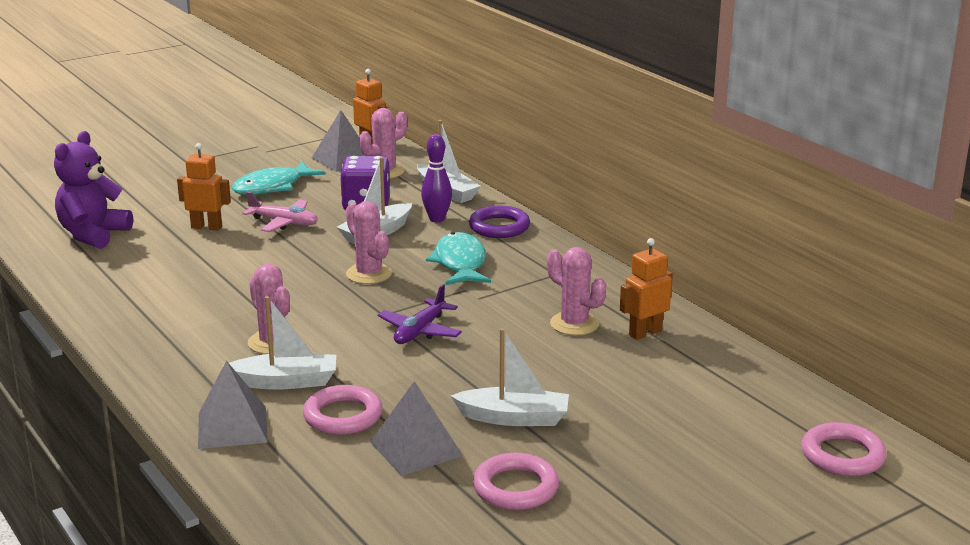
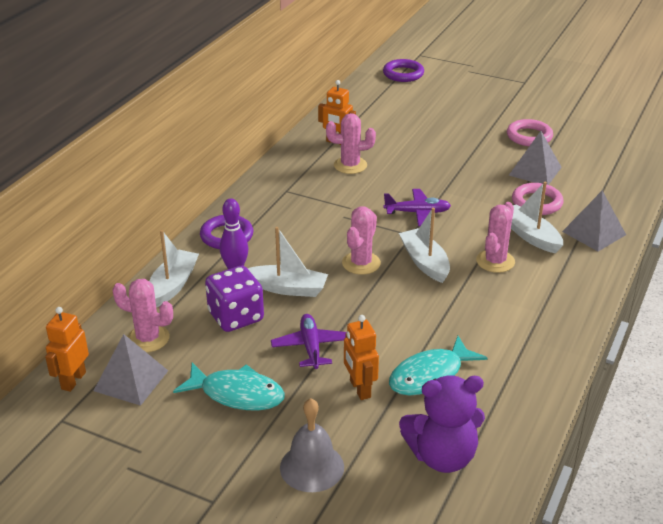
camera: 120 degrees left, 10 degrees up
pink plane [242,192,318,232] -> purple plane [271,314,347,369]
turquoise fish [426,232,491,285] -> turquoise fish moved to [389,336,487,395]
white boat [451,328,569,426] -> white boat moved to [399,208,450,283]
pink cactus [547,247,606,335] -> pink cactus turned 75 degrees clockwise [326,113,376,174]
pink ring [801,422,887,476] -> purple ring [383,59,424,82]
none -> grey bell [280,398,344,492]

